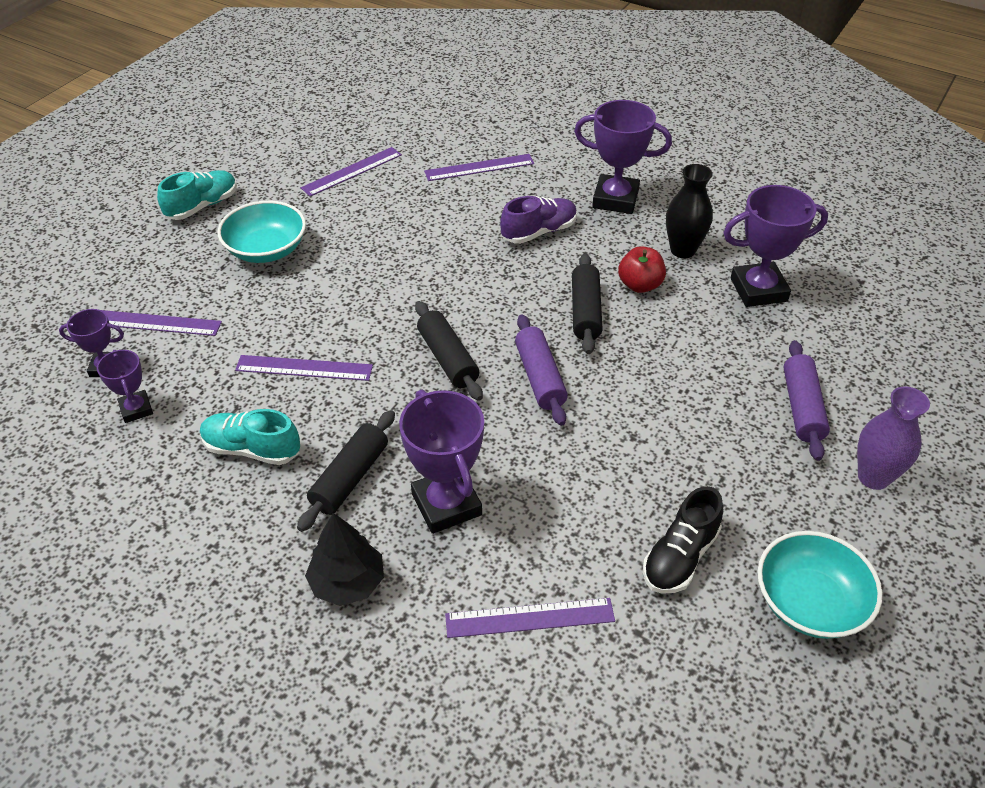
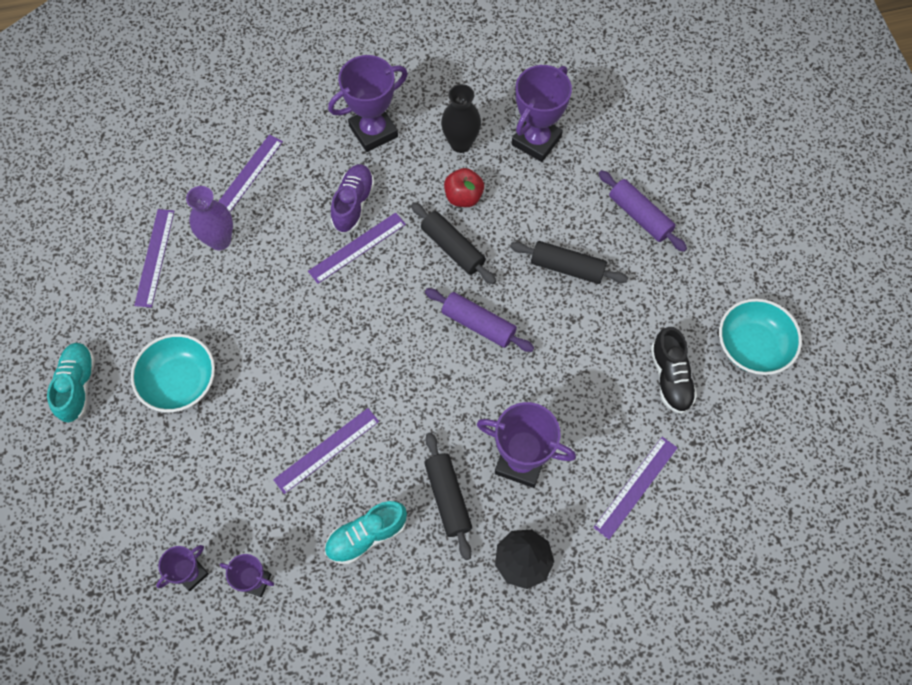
camera: 45 degrees left, 20 degrees up
purple ruler [101,310,222,336] -> purple ruler moved to [308,213,406,284]
black rolling pin [415,301,483,401] -> black rolling pin moved to [510,241,628,284]
purple vase [857,386,930,490] -> purple vase moved to [186,186,233,250]

